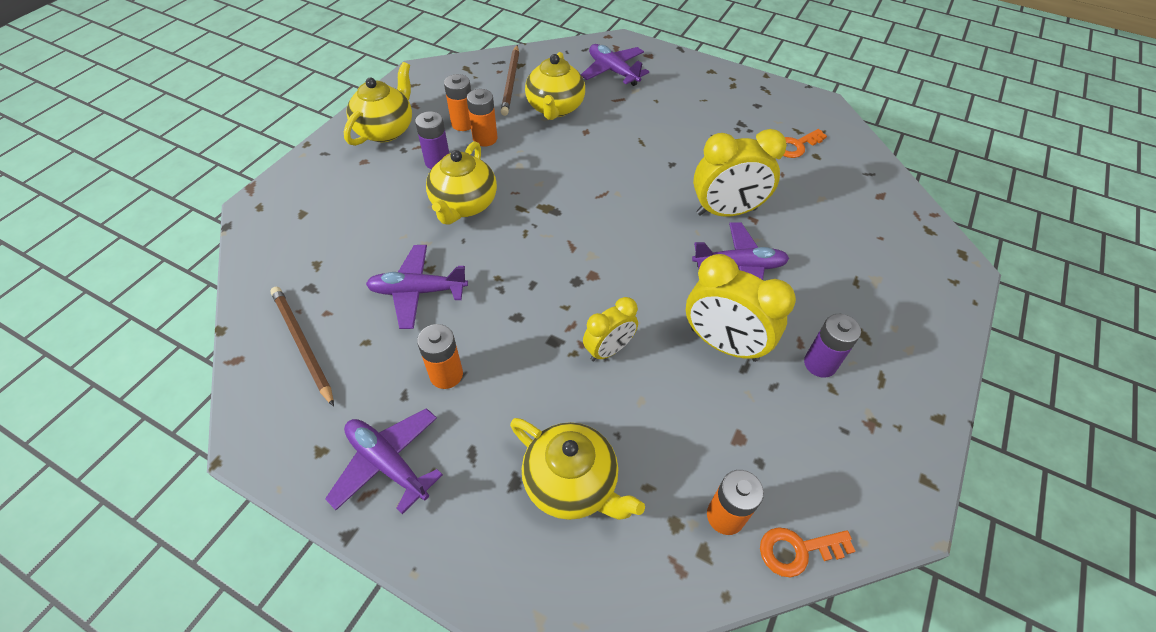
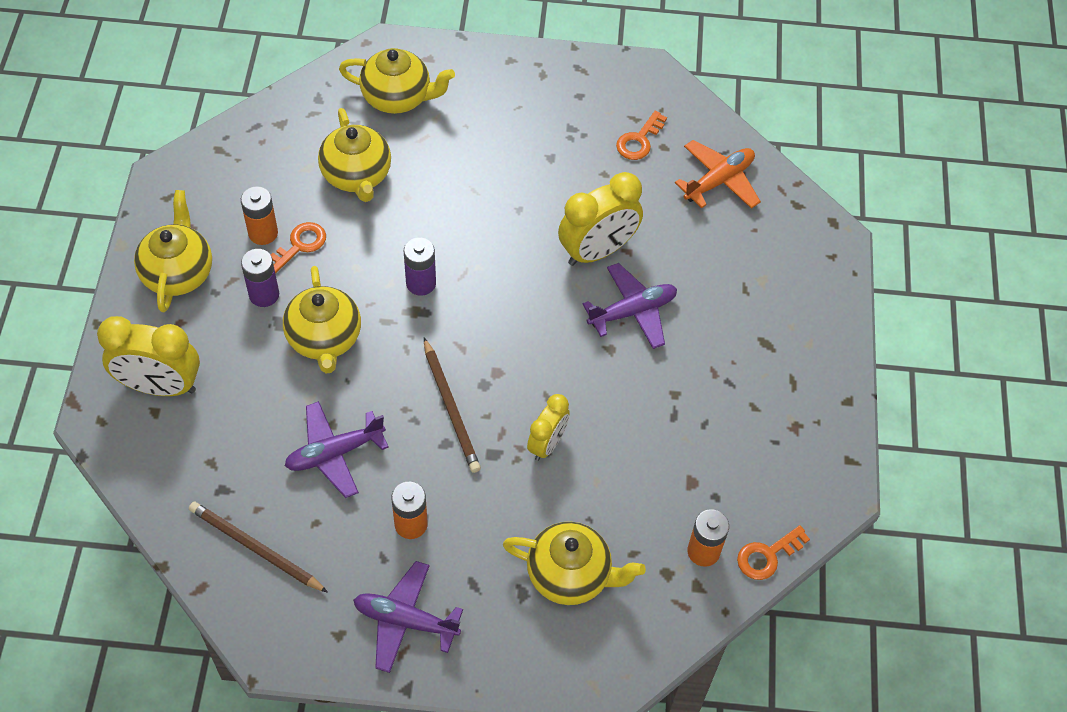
camera: 25 degrees left, 5 degrees up
orange battery [467,89,497,147] -> orange key [271,222,326,274]
brown pencil [501,45,519,116] -> brown pencil moved to [424,338,481,473]
purple plane [581,44,649,86] -> yellow teapot [339,48,455,114]
yellow clock [686,254,796,362] -> yellow clock moved to [97,316,200,396]
purple battery [804,314,861,378] -> purple battery moved to [404,237,436,296]
none -> orange plane [675,140,761,209]

